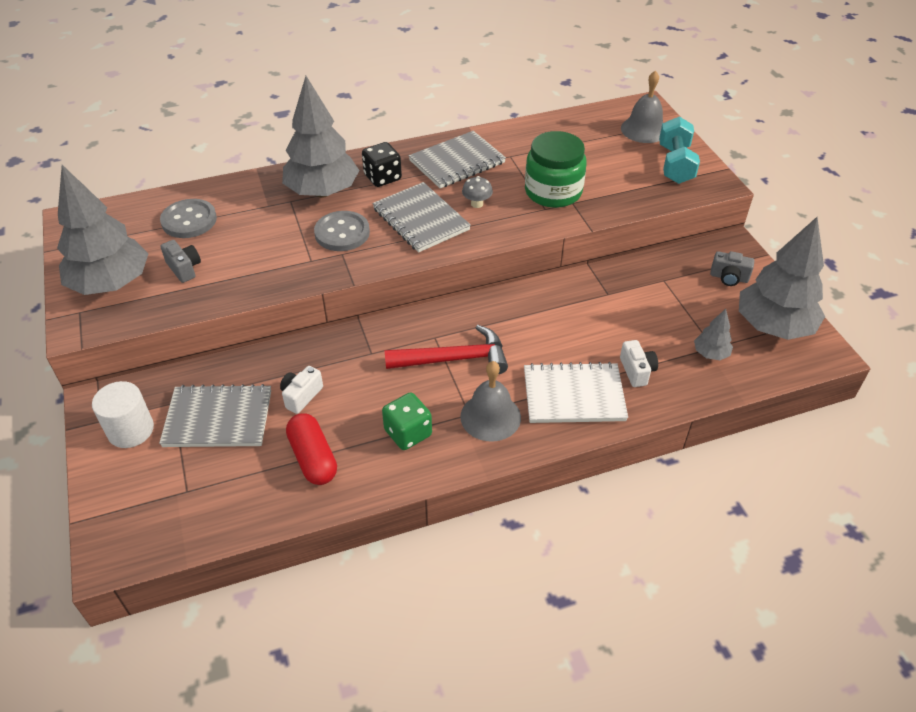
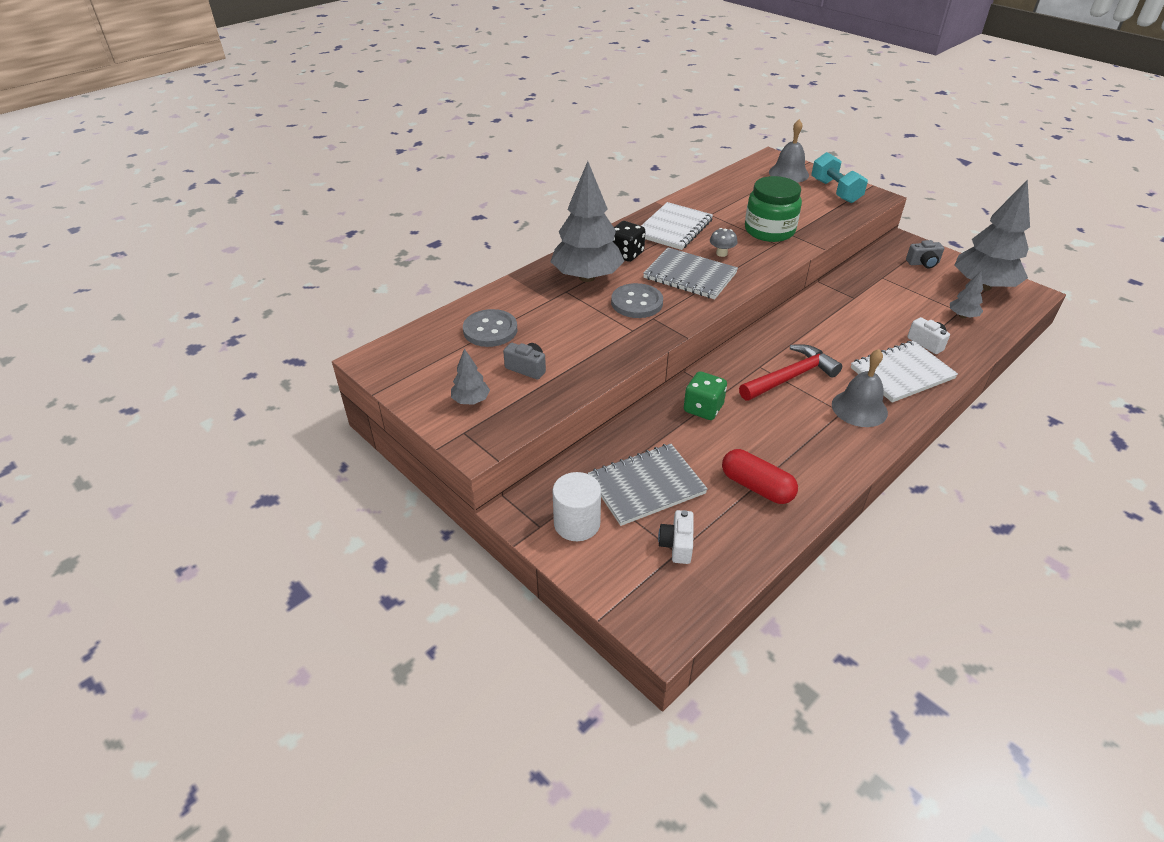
camera: 25 degrees left, 5 degrees down
grey tree [57,165,148,295] -> grey tree [451,348,490,405], size x0.45
white camera [280,366,323,414] -> white camera moved to [658,510,694,564]
green dice [382,392,432,450] -> green dice moved to [684,371,727,420]
grey notebook [409,131,506,188] -> white notebook [641,202,713,250]

